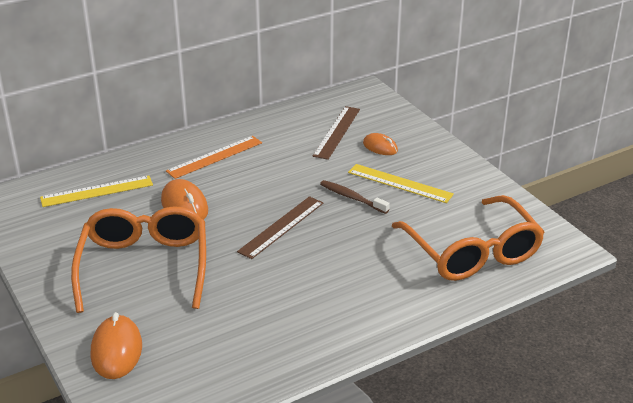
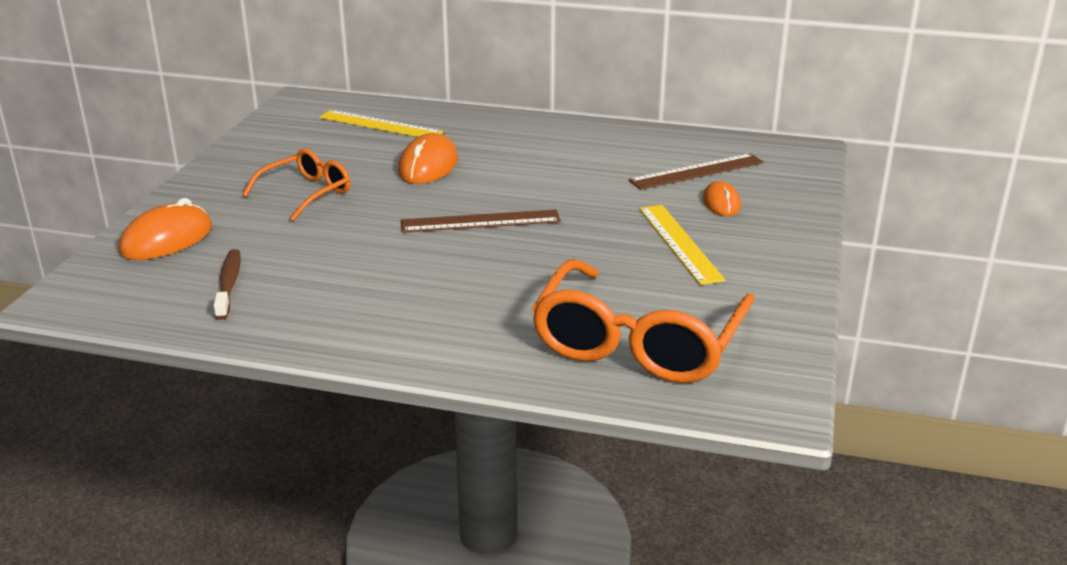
camera: 45 degrees right, 5 degrees down
orange glasses [71,206,206,313] -> orange glasses [242,148,350,221], size x0.56
orange ruler [166,136,262,179] -> none
brown toothbrush [320,180,390,214] -> brown toothbrush moved to [214,249,241,320]

